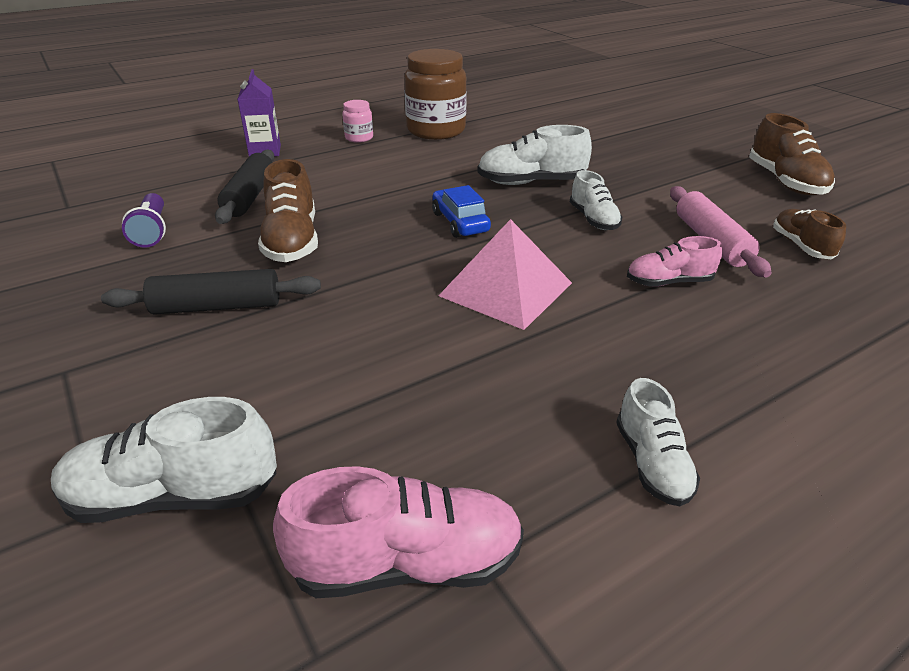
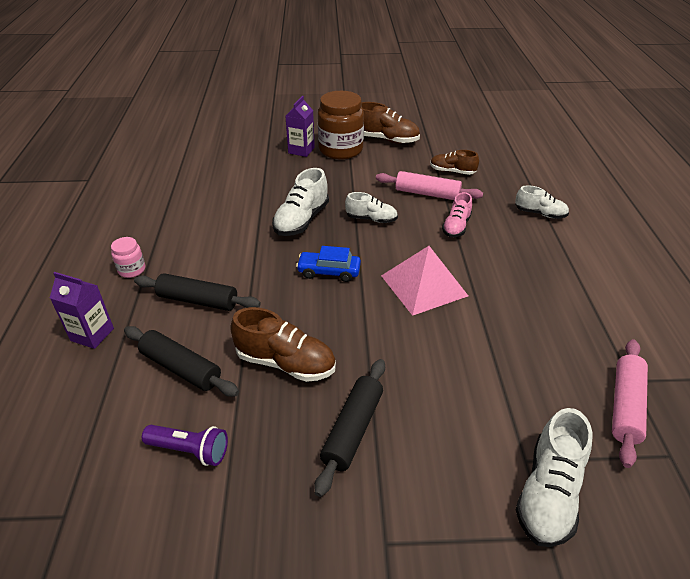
camera: 60 degrees left, 5 degrees up
pink shoe [273,466,524,598] -> pink rolling pin [612,339,648,468]
brown jar [404,49,467,140] -> brown jar moved to [318,91,364,159]
white shoe [616,378,700,506] -> white shoe moved to [515,185,569,219]
none -> black rolling pin [134,273,261,311]
none -> purple carton [285,96,315,157]

